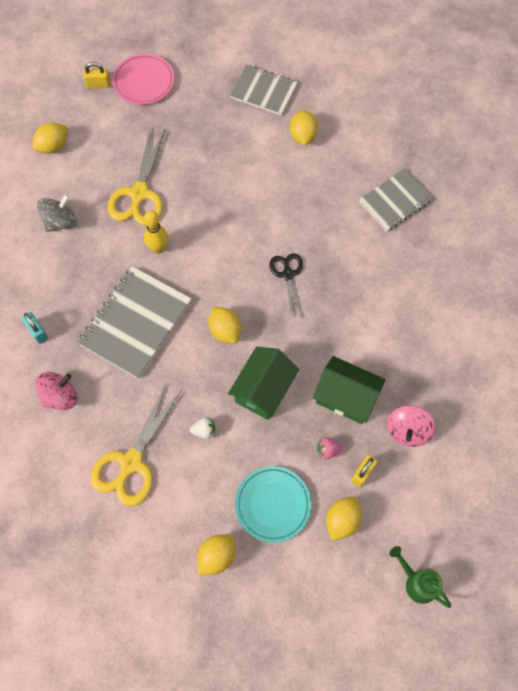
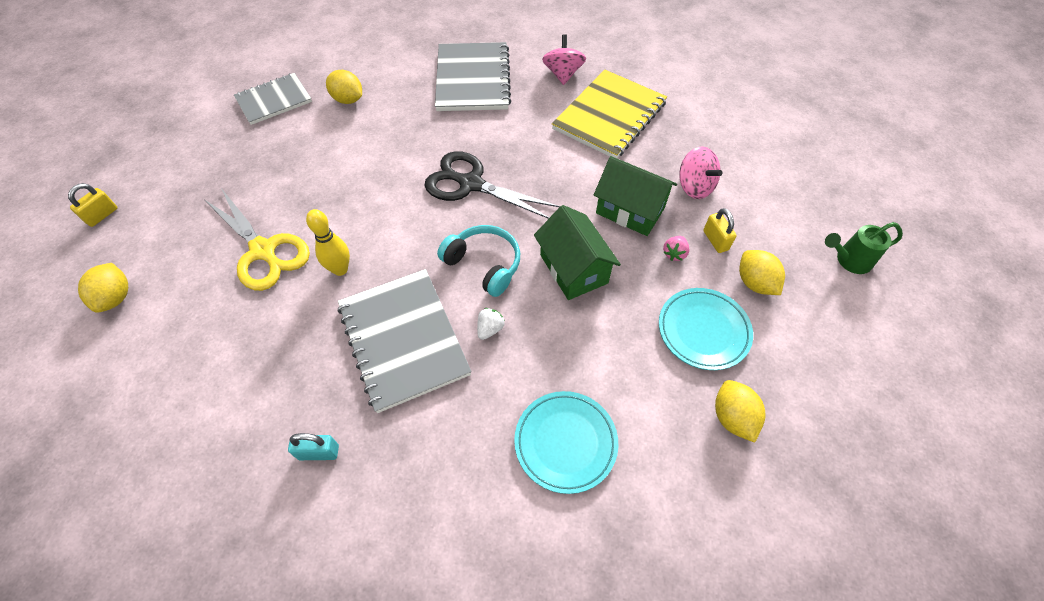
camera: 55 degrees left, 10 degrees down
pink spinning top [35,372,77,410] -> pink spinning top moved to [542,34,586,85]
grey spinning top [37,194,77,232] -> none
yellow scissors [91,384,181,506] -> turquoise plate [514,391,618,494]
pink plate [112,54,174,105] -> none
white strawberry [190,417,215,439] -> white strawberry moved to [477,308,505,340]
yellow lemon [208,307,241,344] -> turquoise headphones [437,225,520,297]
black scissors [269,253,303,317] -> black scissors [424,151,560,219], size x1.69
green house [313,356,386,424] -> green house turned 60 degrees clockwise [594,156,677,236]
grey notebook [359,169,433,231] -> grey notebook [435,42,511,111], size x1.54
none -> yellow notebook [552,70,667,158]

